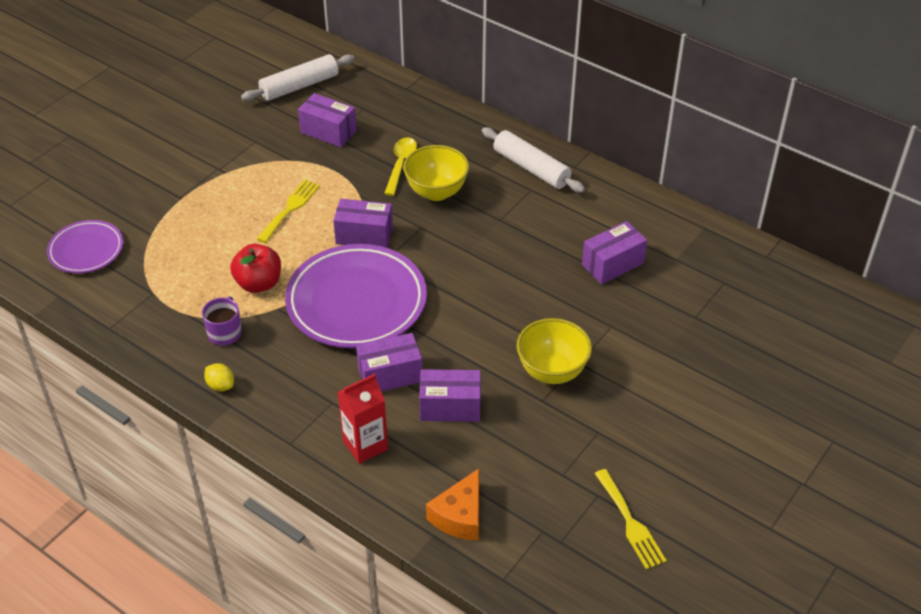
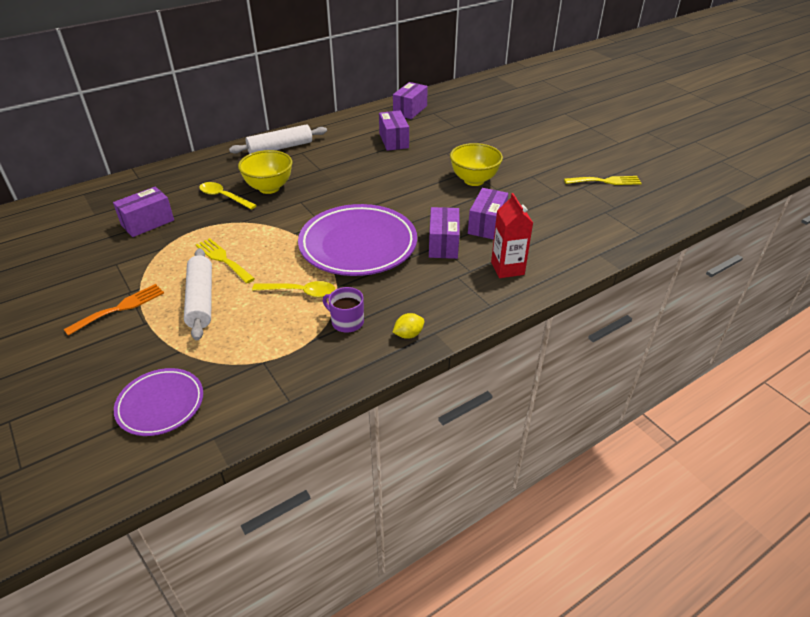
camera: 70 degrees left, 5 degrees down
red apple [230,244,281,293] -> yellow spoon [252,281,335,297]
white rolling pin [241,54,355,101] -> white rolling pin moved to [184,248,212,340]
purple box [333,199,393,248] -> purple box moved to [393,82,428,119]
orange cheese [426,469,479,541] -> none
none -> orange fork [64,284,164,336]

